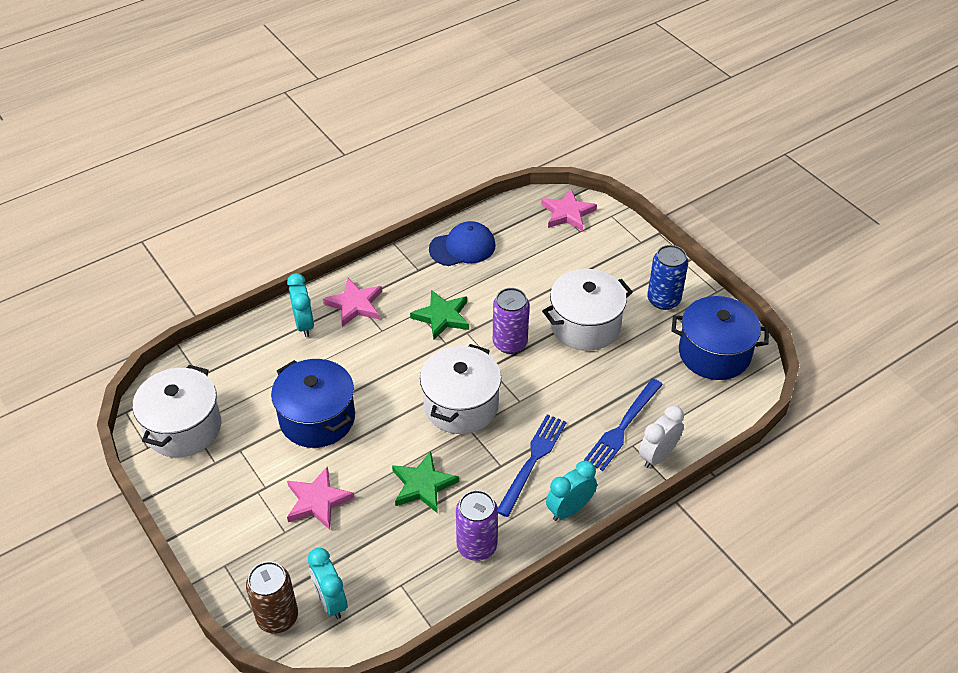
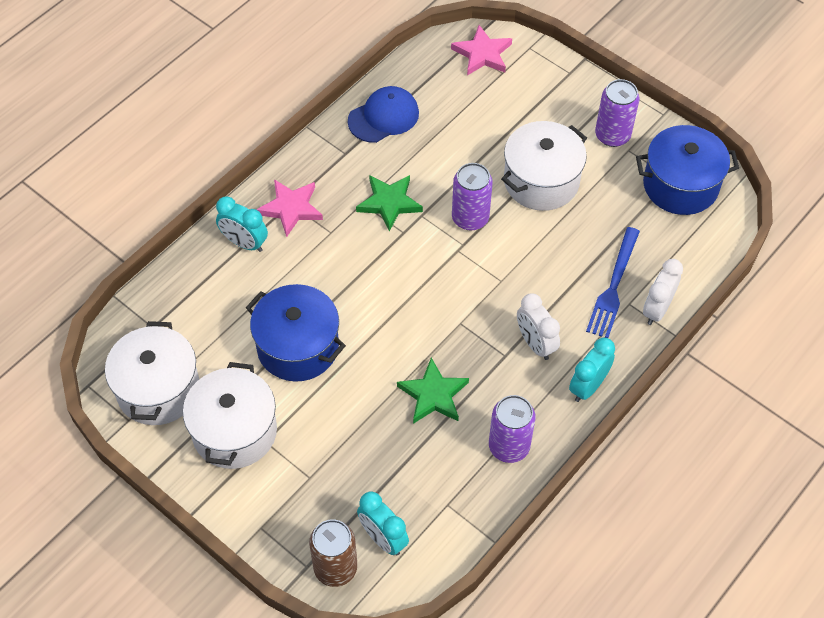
camera: 15 degrees left, 10 degrees up
turquoise clock [287,273,314,337] -> turquoise clock turned 150 degrees clockwise [216,196,268,252]
pink star [287,466,354,530] -> none
white pot [420,344,501,434] -> white pot moved to [183,362,277,469]
blue fork [498,414,567,517] -> white clock [517,293,560,360]
blue can [647,245,688,310] -> purple can [595,79,640,147]

